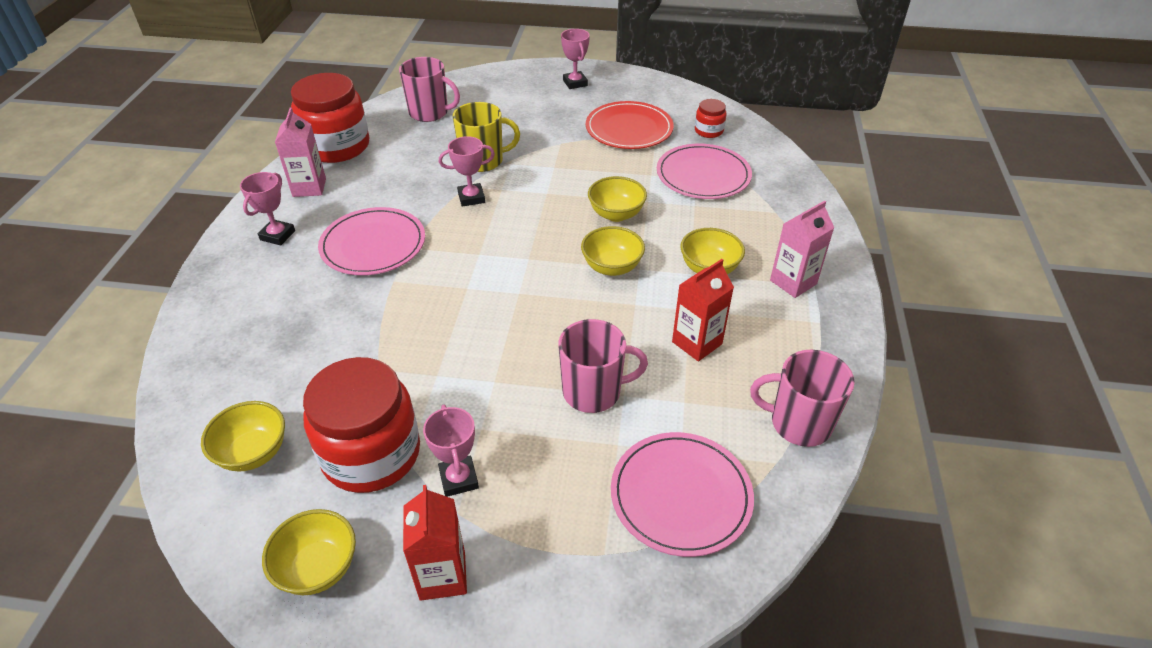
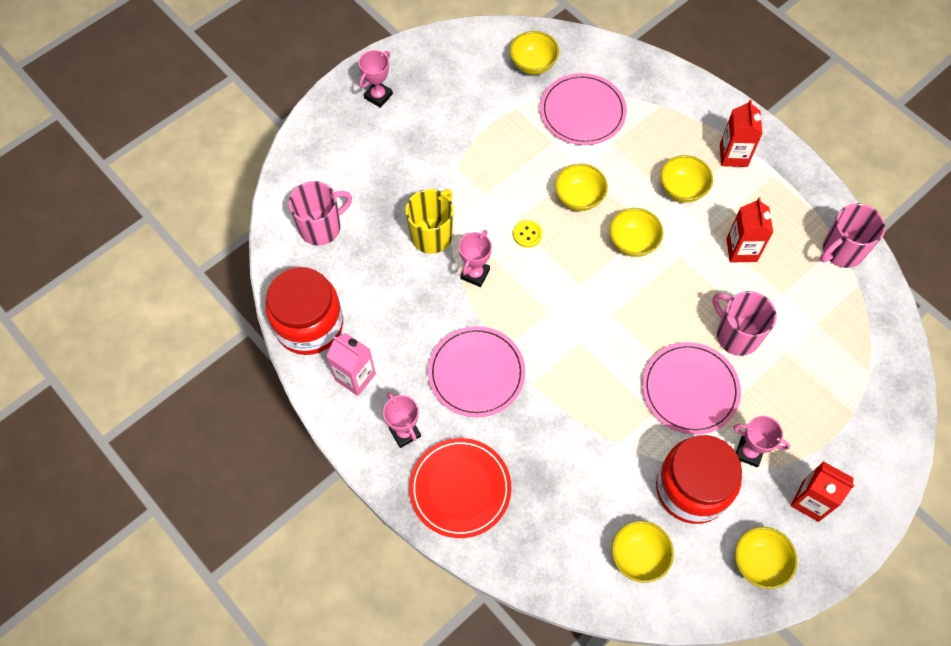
camera: 50 degrees left, 20 degrees up
pink mug [558,319,648,413] -> pink mug turned 75 degrees counterclockwise [712,291,777,356]
pink trophy [561,29,590,89] -> pink trophy turned 75 degrees counterclockwise [359,50,393,108]
red plate [586,101,674,149] -> red plate moved to [409,438,512,538]
pink plate [611,432,754,557] -> pink plate moved to [642,342,741,435]
red jar [695,99,726,138] -> yellow bowl [510,31,559,75]
pink carton [770,201,834,298] -> red carton [720,99,763,167]
none -> yellow button [513,220,542,248]

